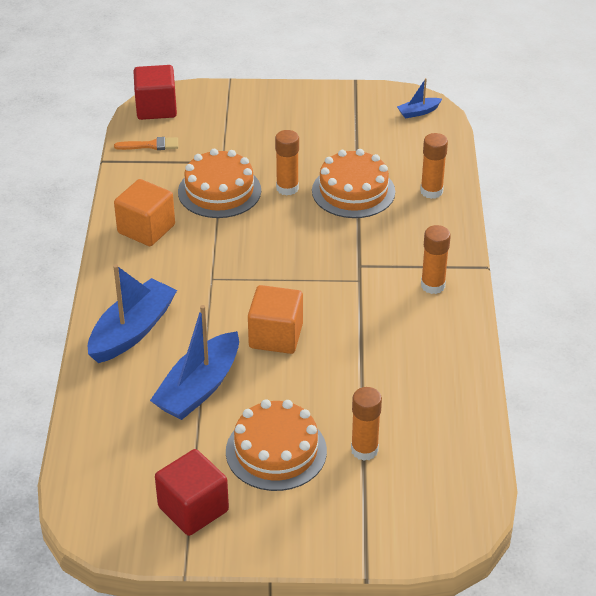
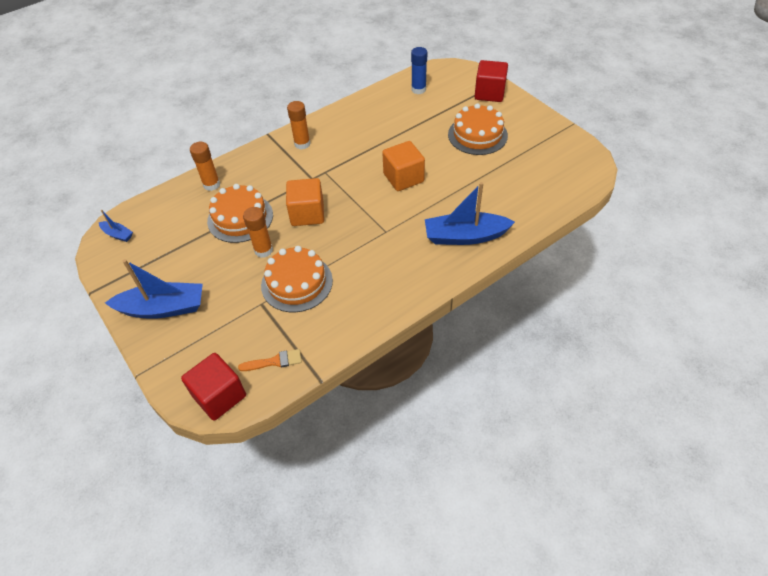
camera: 125 degrees left, 10 degrees up
orange brush [114,137,178,150] -> orange brush turned 120 degrees clockwise [238,349,302,371]
orange cube [114,179,175,246] -> orange cube moved to [286,178,324,226]
blue boat [150,305,239,420] -> blue boat moved to [105,259,203,319]
red cube [155,449,229,536] -> red cube moved to [475,60,508,102]
orange glue stick [351,387,382,461] -> none
none -> blue glue stick [411,47,427,94]

